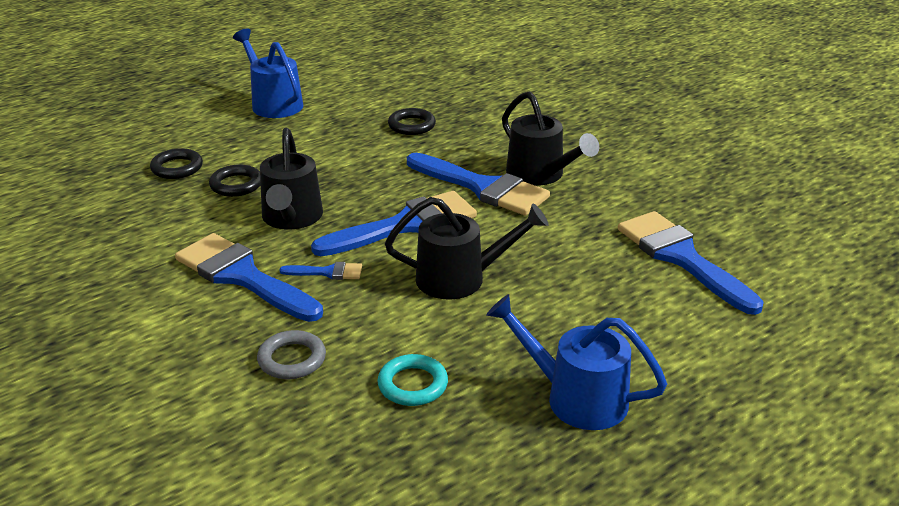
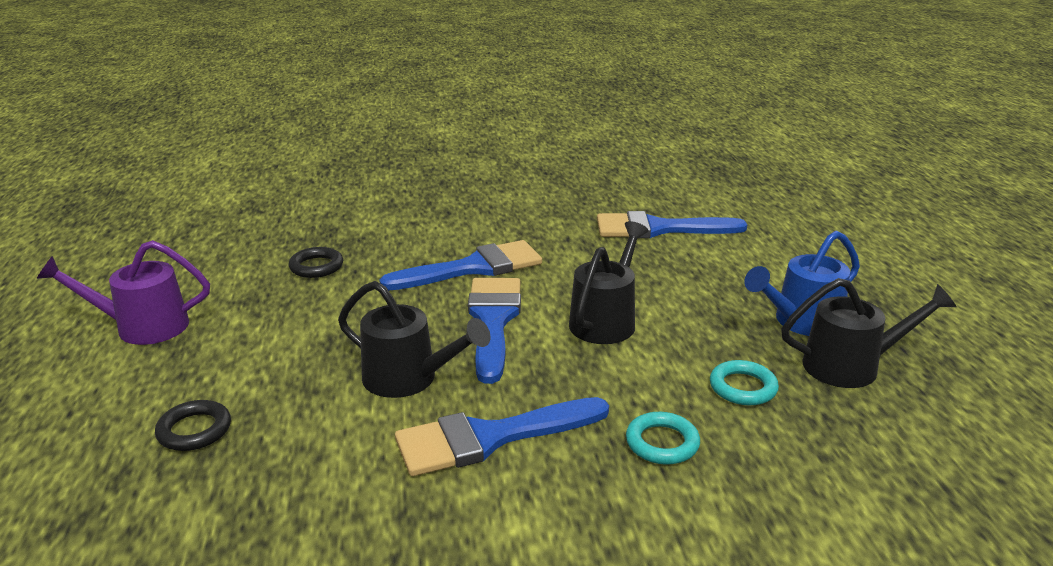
camera: 60 degrees left, 5 degrees down
black ring [209,165,261,197] -> none
blue watering can [233,29,303,118] -> purple watering can [36,240,210,345]
grey ring [257,330,326,379] -> turquoise ring [626,412,700,465]
blue brush [279,262,362,280] -> none
black watering can [502,91,599,186] -> black watering can moved to [781,278,957,388]

